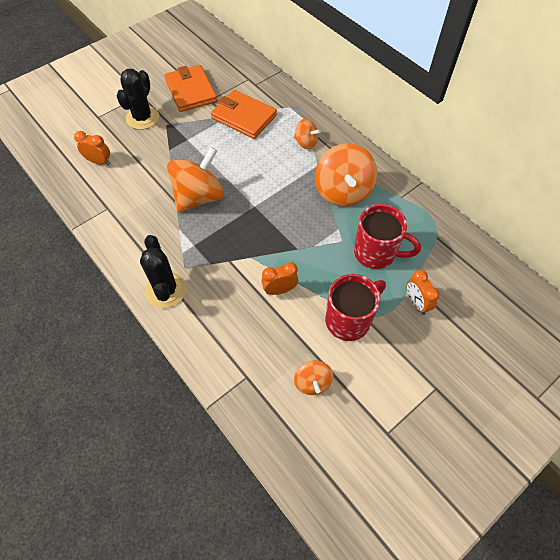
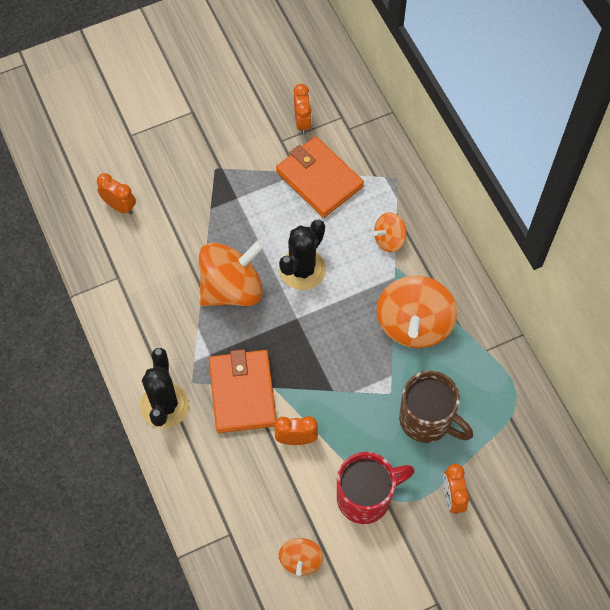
camera: 15 degrees right, 5 degrees up
black cactus [117,69,159,130] -> black cactus moved to [279,220,326,290]
orange wallet [164,65,217,112] -> orange wallet moved to [209,349,277,433]
orange spinning top [294,119,321,149] -> orange spinning top turned 105 degrees clockwise [374,212,406,252]
red mug [354,204,421,269] -> brown mug [399,370,473,443]
none -> orange clock [293,84,312,135]

